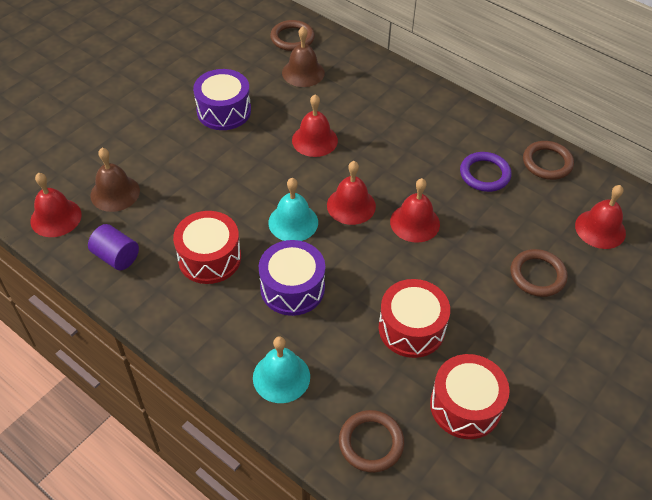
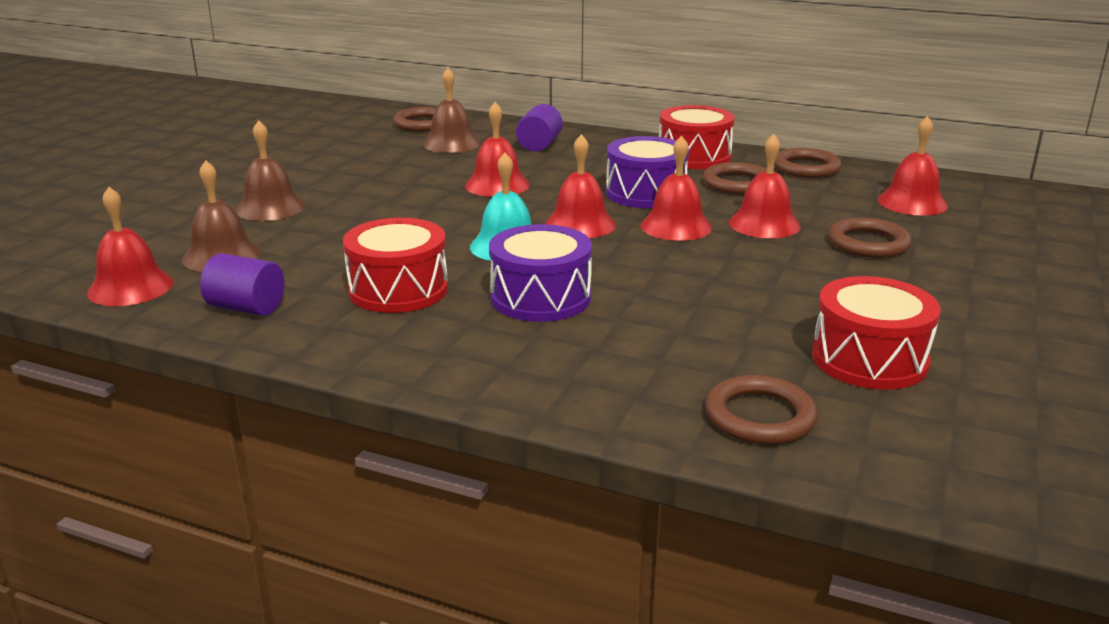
camera: 15 degrees left, 25 degrees down
purple drum [193,69,251,130] -> purple drum moved to [606,136,689,208]
turquoise bell [253,337,310,403] -> none
red drum [379,279,450,358] -> red drum moved to [659,105,735,169]
purple ring [460,152,511,192] -> brown ring [703,162,767,194]
none -> brown bell [235,120,306,221]
none -> purple cylinder [516,104,563,152]
none -> red bell [729,134,801,238]

